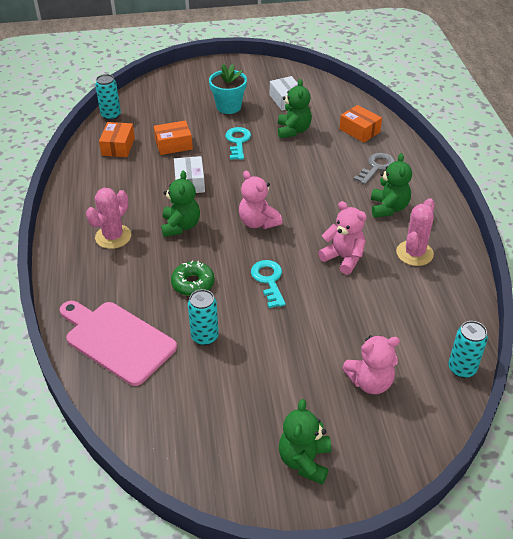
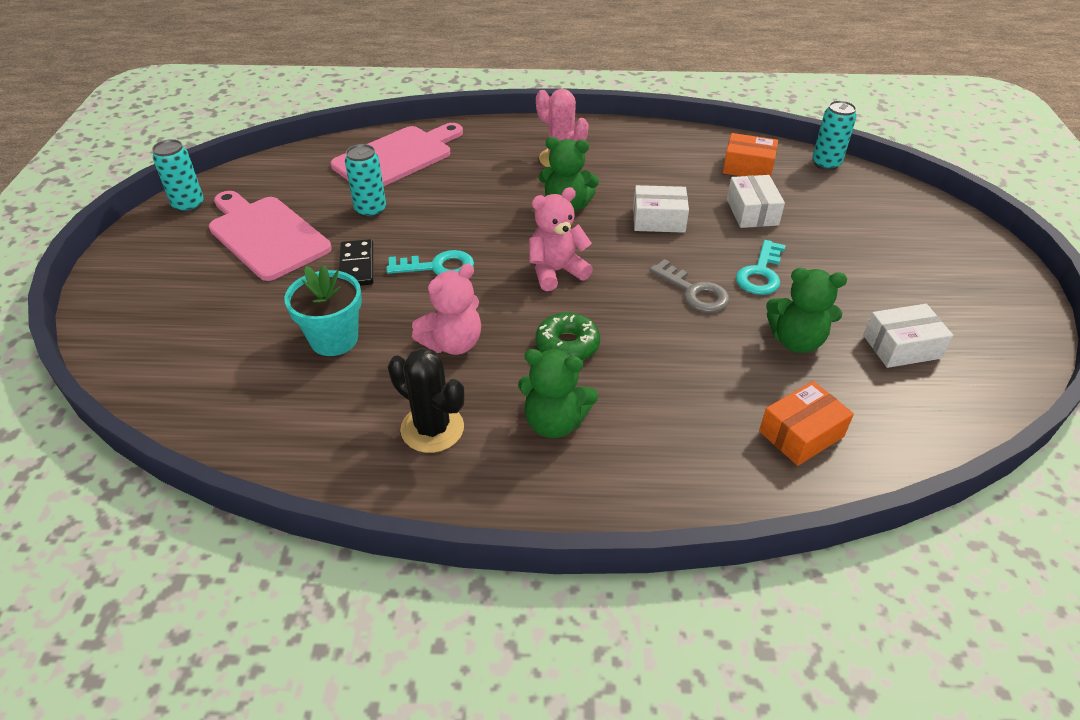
camera: 100 degrees right, 0 degrees up
orange box [154,120,193,155] -> white box [727,175,785,228]
green donut [171,261,214,296] -> green donut moved to [535,312,600,361]
turquoise flower pot [209,64,247,114] -> turquoise flower pot moved to [284,265,362,356]
turquoise key [225,127,251,160] -> turquoise key turned 105 degrees clockwise [736,240,786,295]
green teddy bear [279,399,331,485] -> none
pink teddy bear [342,335,400,394] -> none
grey key [354,153,395,185] -> grey key moved to [649,259,729,312]
pink cactus [396,198,435,266] -> black cactus [388,348,465,453]
turquoise can [448,321,488,378] -> turquoise can moved to [152,139,204,213]
none -> pink cutting board [209,191,332,281]
none -> black domino [339,239,374,286]

